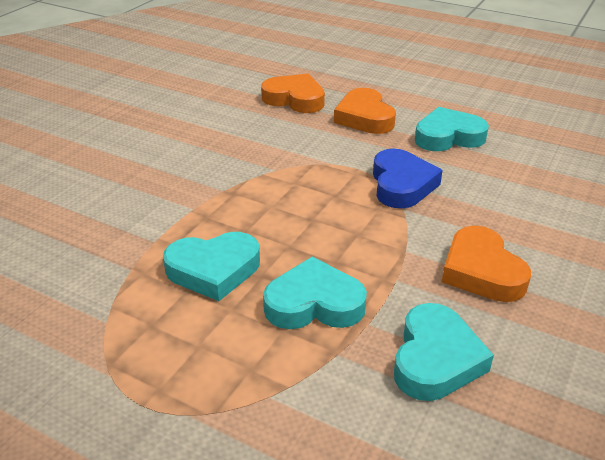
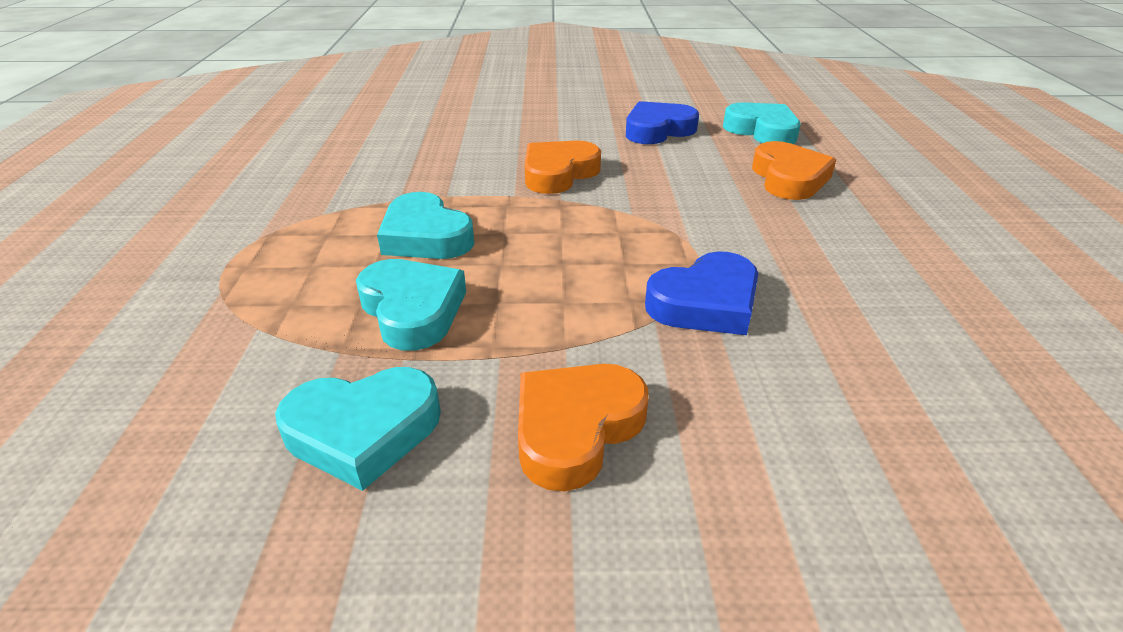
camera: 60 degrees right, 0 degrees up
orange heart [334,88,396,134] -> orange heart moved to [525,141,601,194]
turquoise heart [415,107,489,151] -> turquoise heart moved to [723,102,801,144]
none -> blue heart [626,101,699,144]

